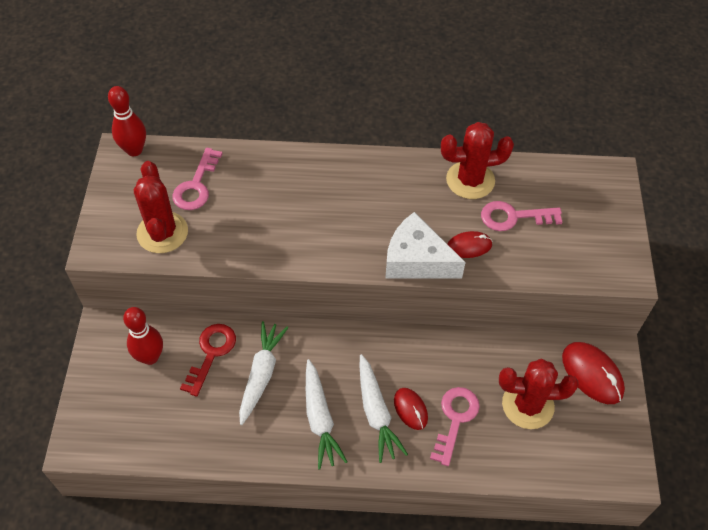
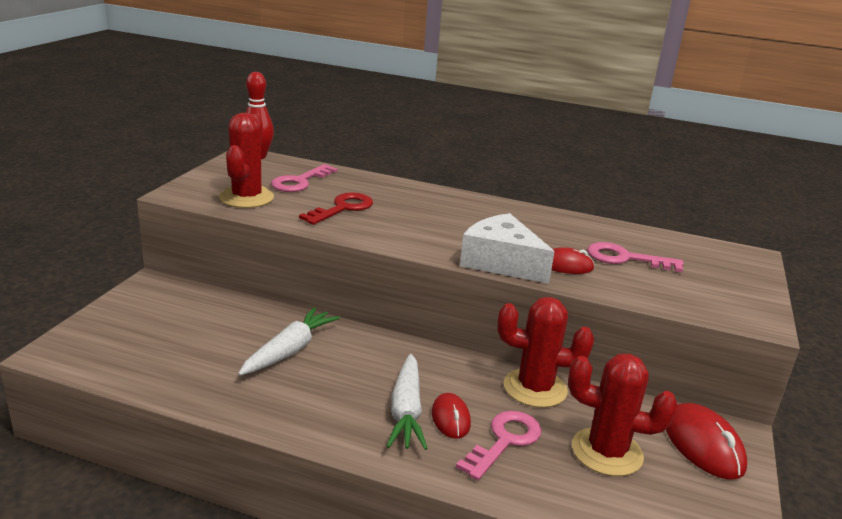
camera: 15 degrees right, 30 degrees down
red bowling pin [123,307,163,365] -> none
red key [180,324,236,397] -> red key moved to [299,192,373,225]
white carrot [306,359,347,469] -> none
red cactus [441,122,514,199] -> red cactus moved to [498,297,594,408]

